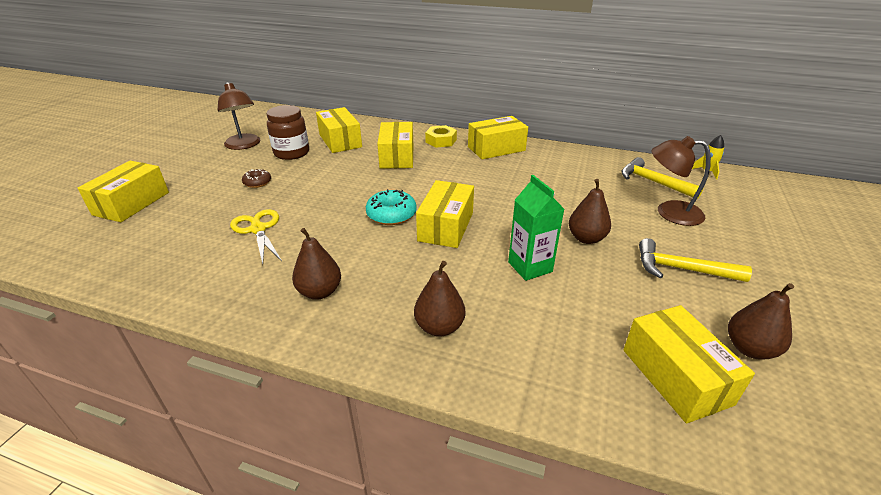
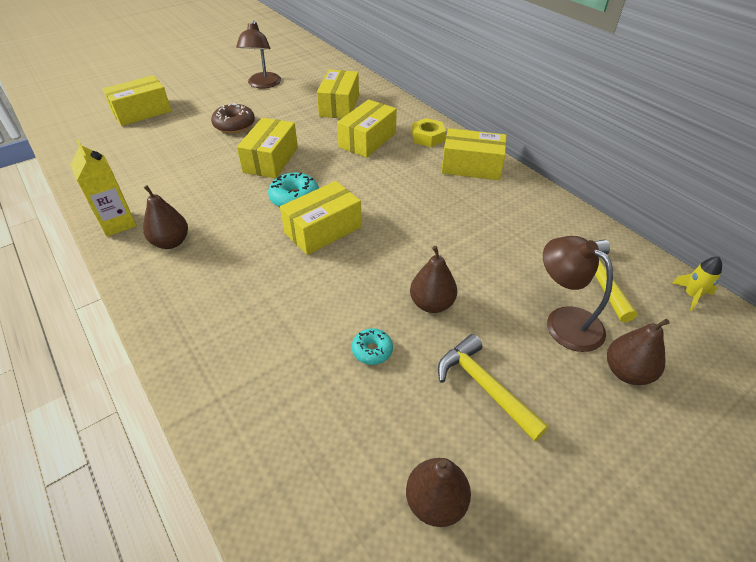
camera: 35 degrees right, 10 degrees up
yellow scissors [230,209,282,264] -> none
brown donut [242,169,271,188] -> brown donut [211,103,255,133], size x1.63
brown jar [267,105,309,160] -> none
brown pear [414,261,465,337] -> brown pear moved to [607,319,670,385]
green carton [508,175,564,281] -> none
yellow box [623,305,755,424] -> yellow box moved to [237,118,298,178]
none -> yellow carton [70,140,137,237]
none -> turquoise donut [352,328,393,365]

